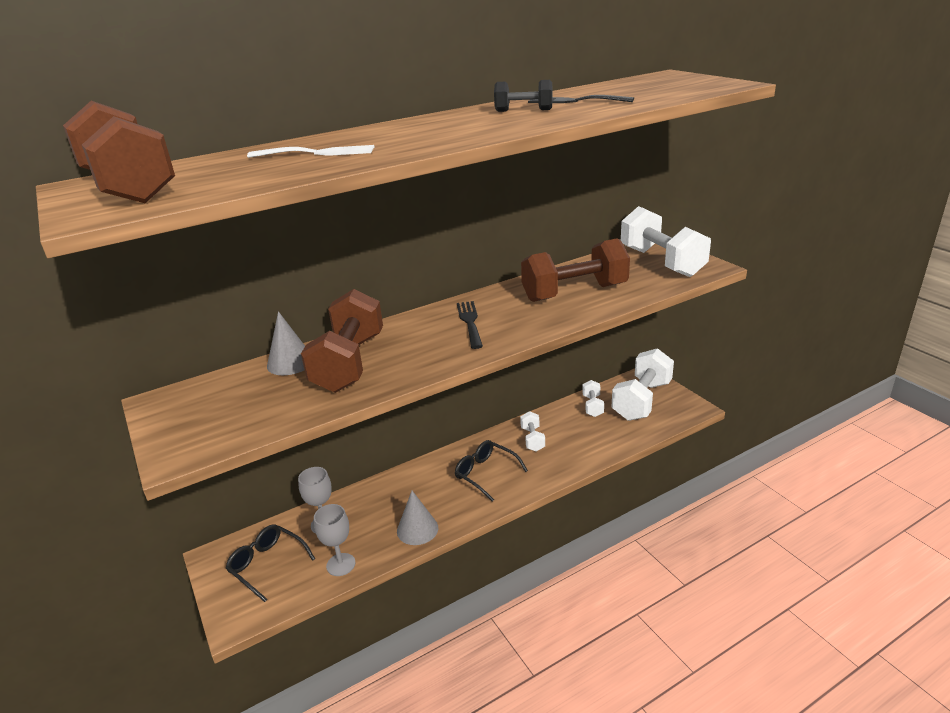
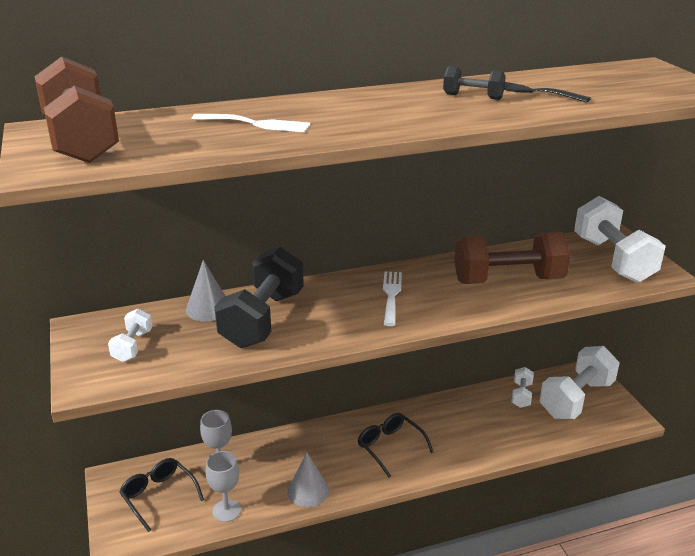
camera: 10 degrees right, 0 degrees up
brown dumbbell [301,289,383,393] -> black dumbbell [215,247,304,348]
black fork [457,301,483,349] -> white fork [383,271,402,326]
white dumbbell [520,411,545,451] -> white dumbbell moved to [108,309,152,362]

